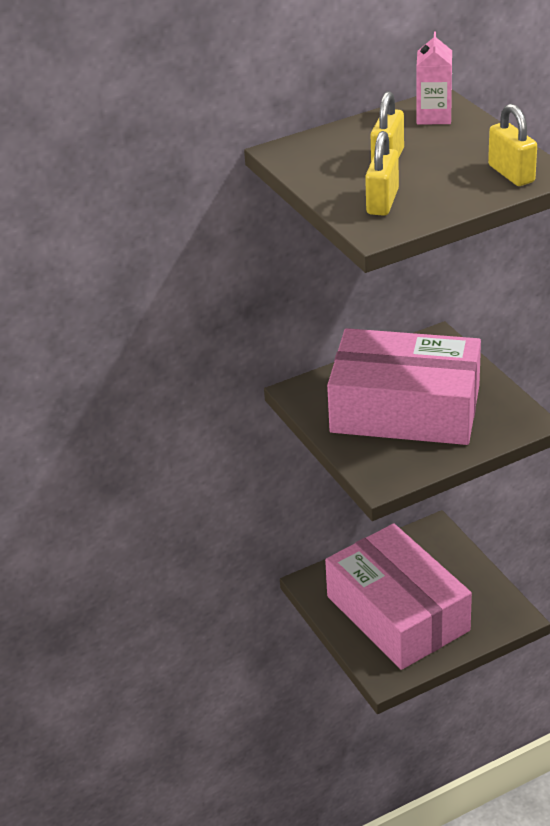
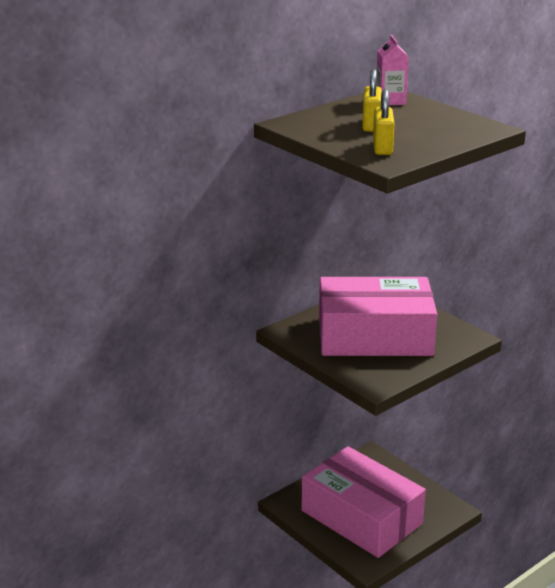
camera: 15 degrees left, 10 degrees down
yellow padlock [488,104,537,186] -> none

